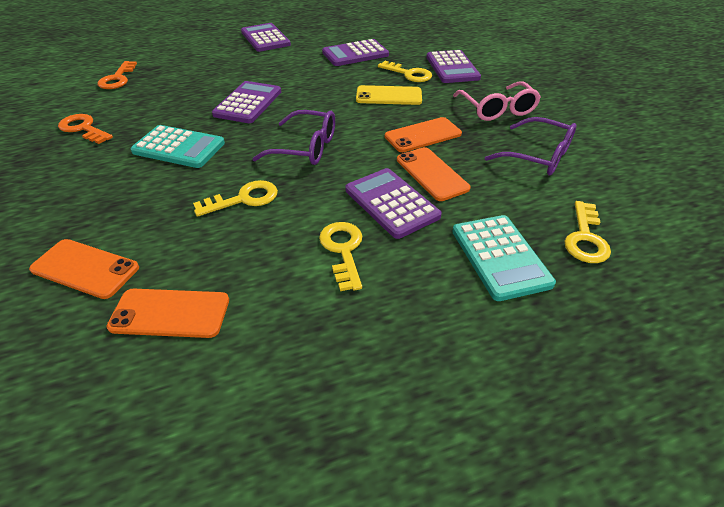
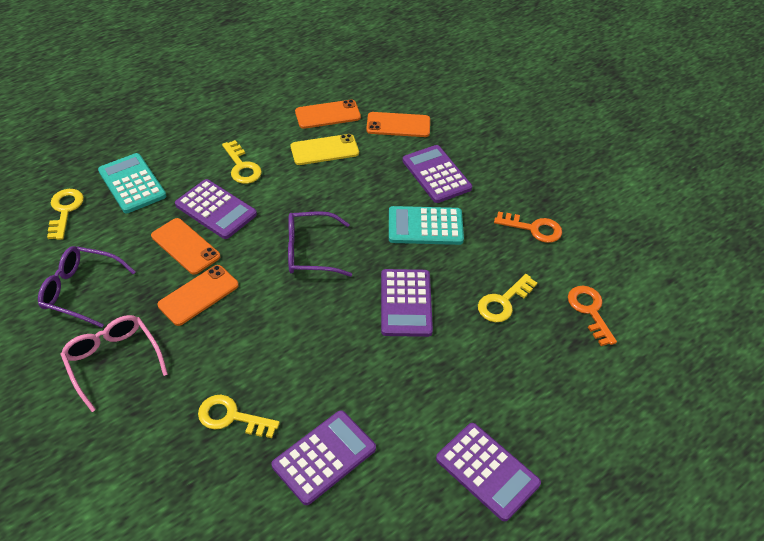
camera: 160 degrees right, 5 degrees up
yellow key [193,180,278,217] -> yellow key moved to [478,274,537,322]
yellow phone [356,85,422,105] -> yellow phone moved to [291,134,359,165]
purple calculator [426,50,481,83] -> purple calculator moved to [403,145,472,203]

